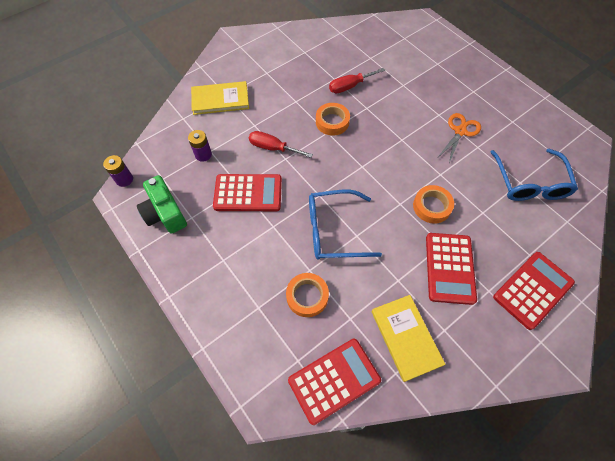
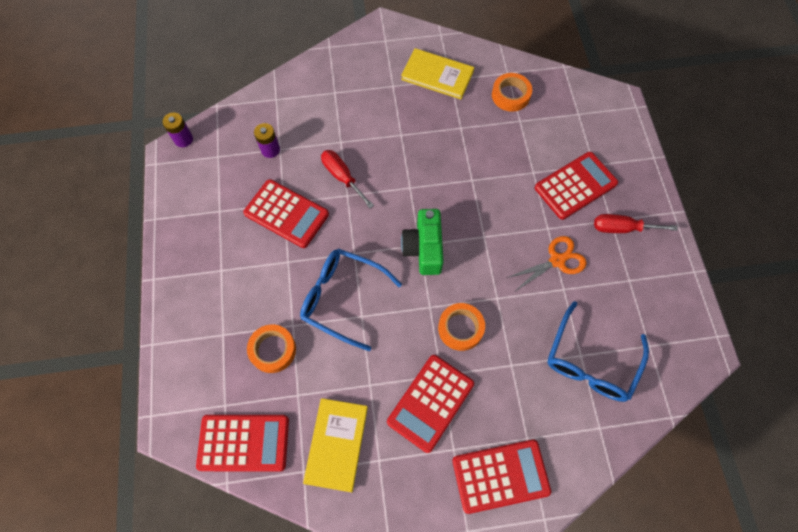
camera: 30 degrees right, 5 degrees up
green camera [137,175,187,234] -> green camera moved to [401,209,444,275]
yellow book [191,81,249,115] -> yellow book moved to [401,48,474,99]
orange tape [316,103,350,136] -> orange tape moved to [492,73,532,112]
red screwdriver [329,68,385,93] -> red screwdriver moved to [594,214,678,233]
none -> red calculator [535,152,618,220]

